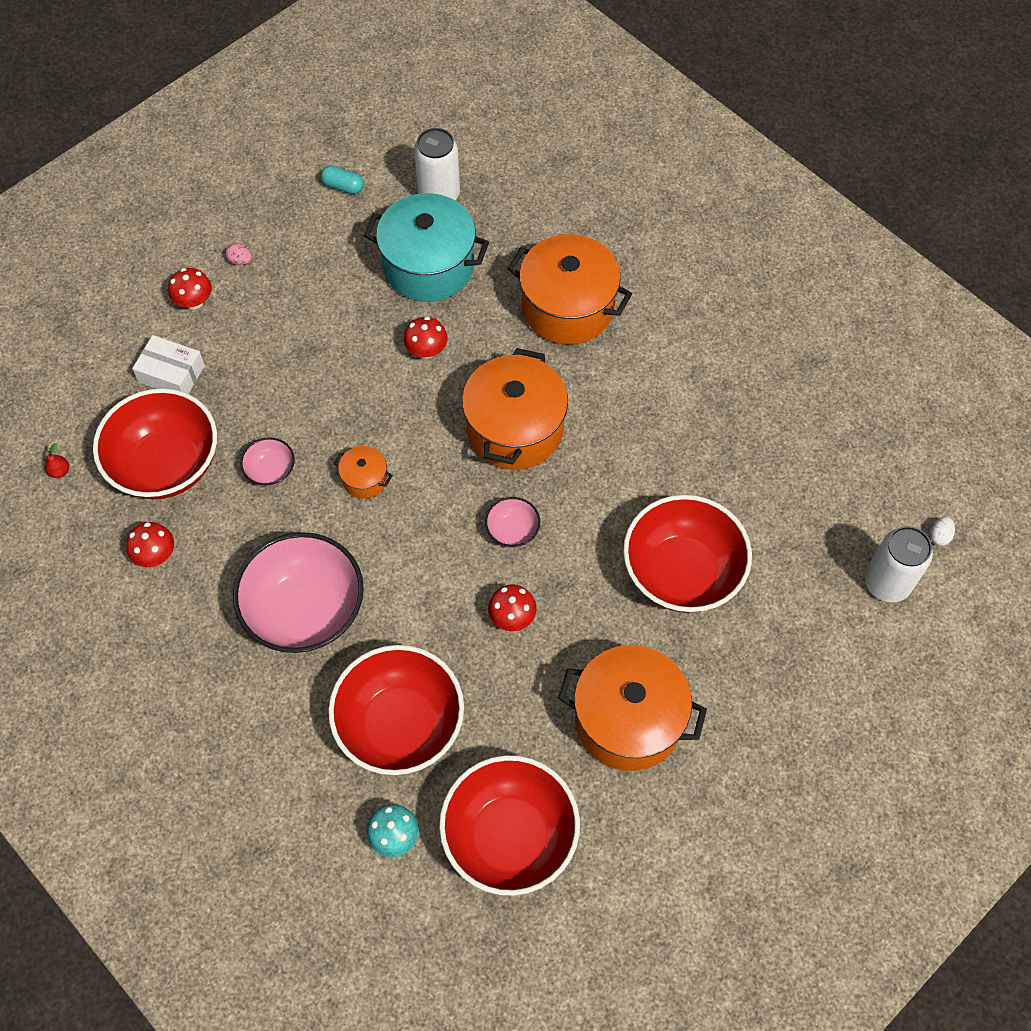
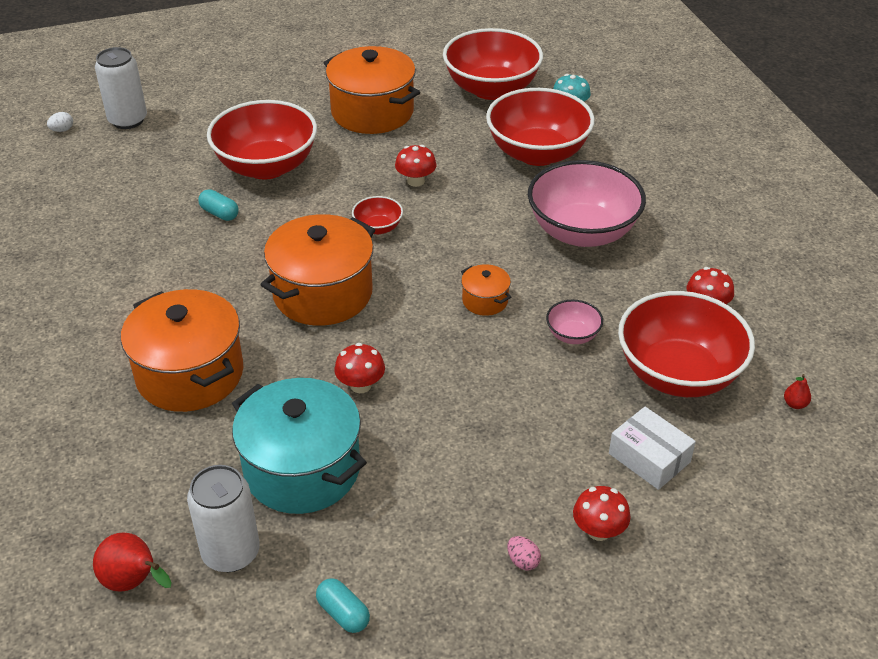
camera: 155 degrees left, 20 degrees down
pink bowl [485,497,540,548] -> red bowl [352,196,403,234]
none -> red pear [93,533,172,592]
none -> turquoise capsule [198,189,238,221]

